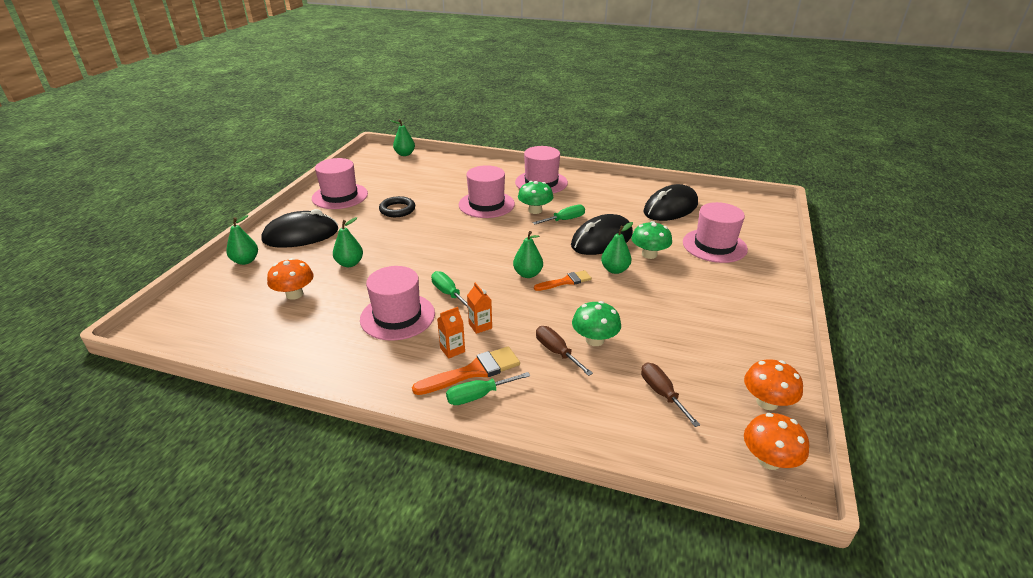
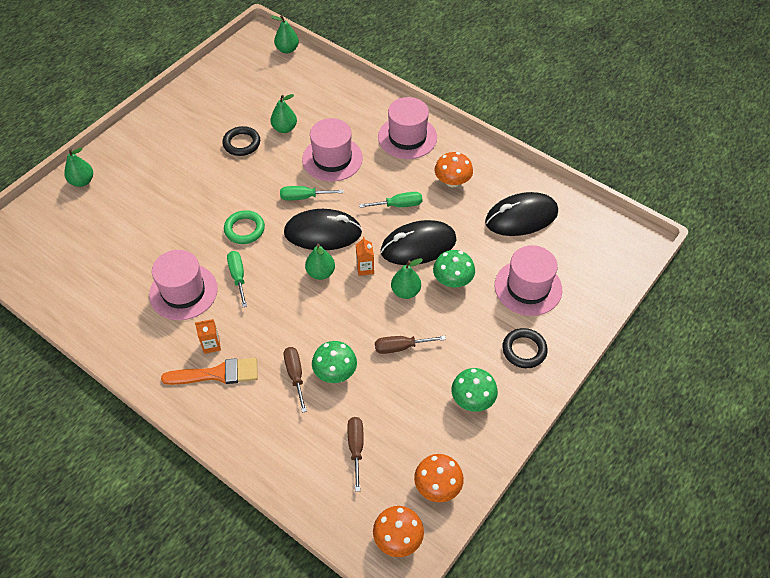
camera: 20 degrees right, 20 degrees up
black mouse [261,209,338,248] -> black mouse moved to [284,209,362,250]
orange mushroom [267,258,314,300] -> orange mushroom moved to [435,152,473,187]
pink hat [312,158,368,209] -> none
green pear [333,217,363,267] -> green pear moved to [270,94,297,133]
green screwdriver [446,372,530,405] -> green screwdriver moved to [280,186,343,200]
orange carton [467,283,492,334] -> orange carton moved to [356,237,374,276]
green mushroom [518,181,553,214] -> green mushroom moved to [451,368,498,412]
orange brush [534,270,592,291] -> none
none -> green ring [224,210,265,244]
none -> brown screwdriver [375,336,446,354]
none -> black ring [502,328,548,368]

